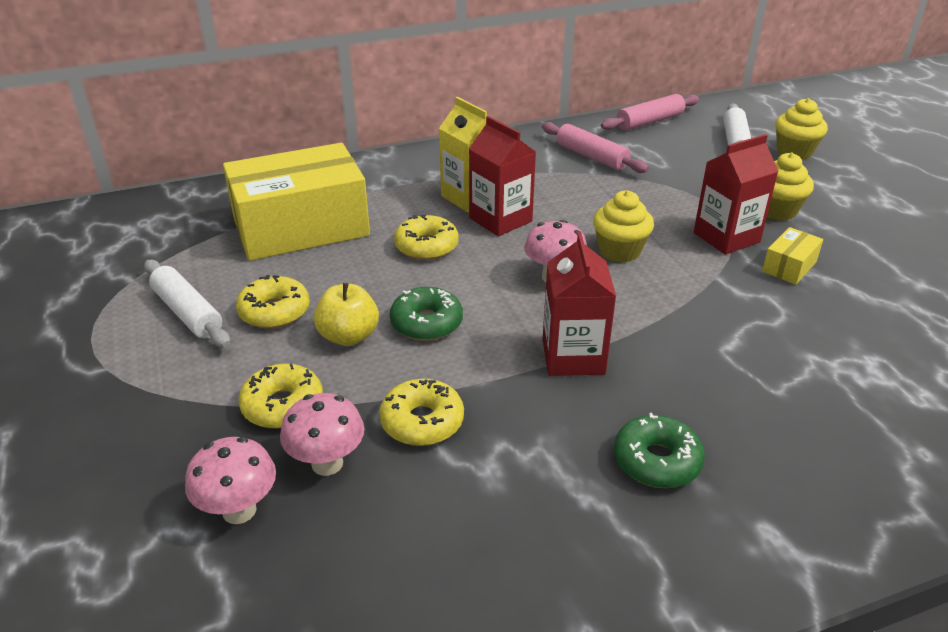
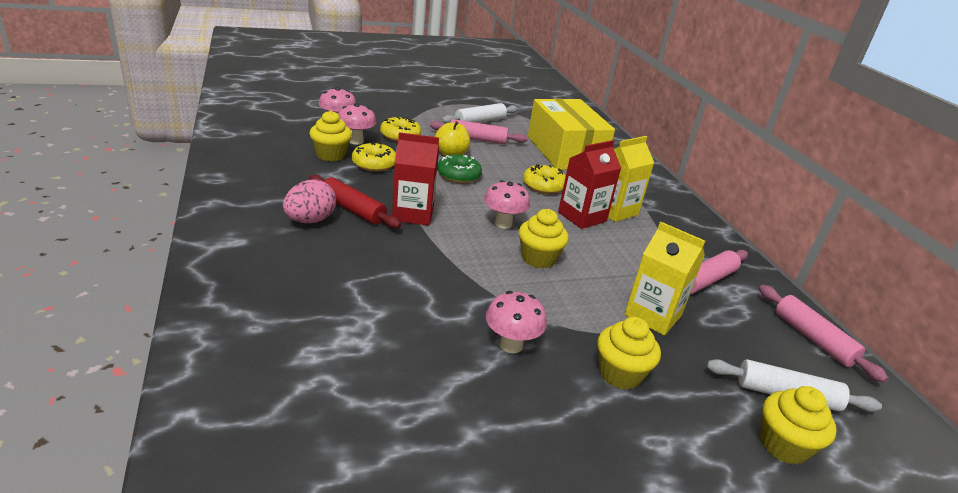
camera: 90 degrees right, 5 degrees down
yellow donut [236,275,310,329] -> pink rolling pin [430,119,528,144]
green donut [614,413,705,488] -> pink egg [283,180,336,223]
red carton [694,134,779,255] -> none
yellow box [762,227,823,285] -> pink mushroom [486,291,547,354]
none -> red rolling pin [309,175,401,228]
none -> yellow cupcake [310,111,352,162]
none -> yellow carton [624,222,705,336]

